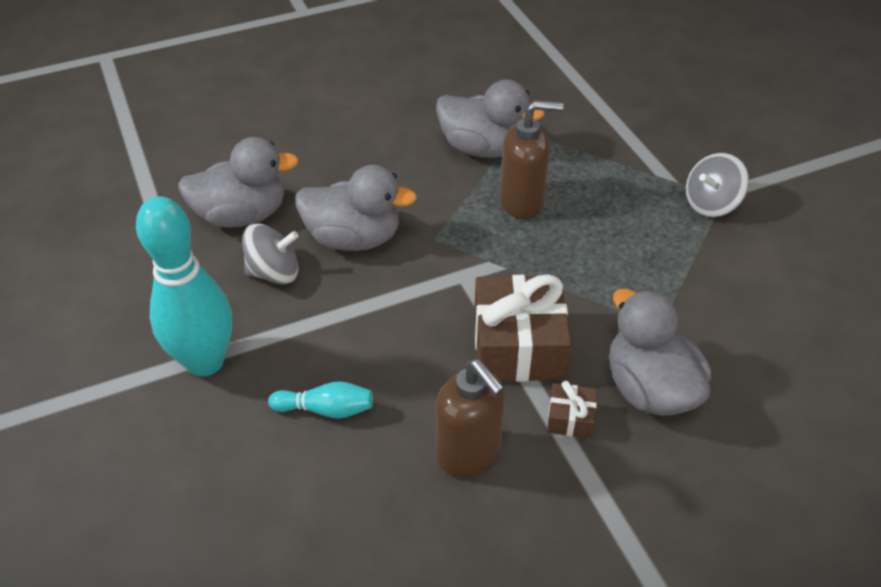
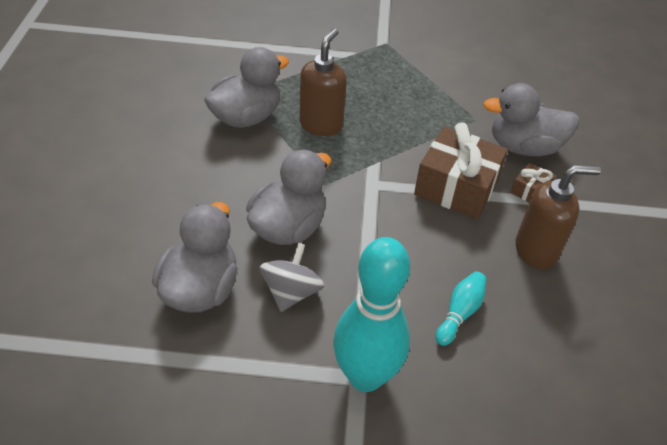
camera: 65 degrees left, 0 degrees up
grey spinning top [686,153,749,217] -> none

